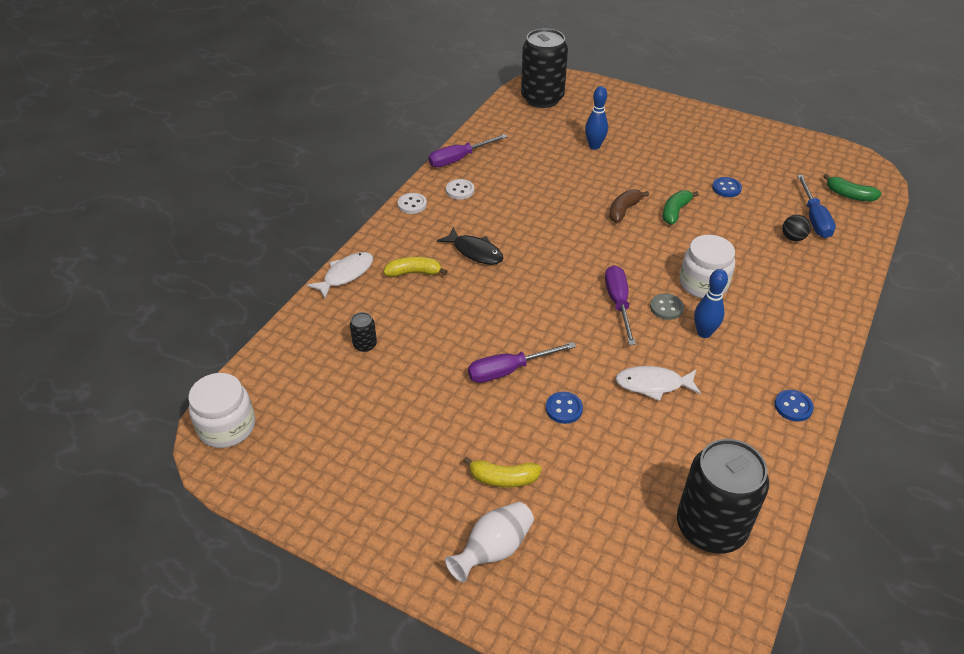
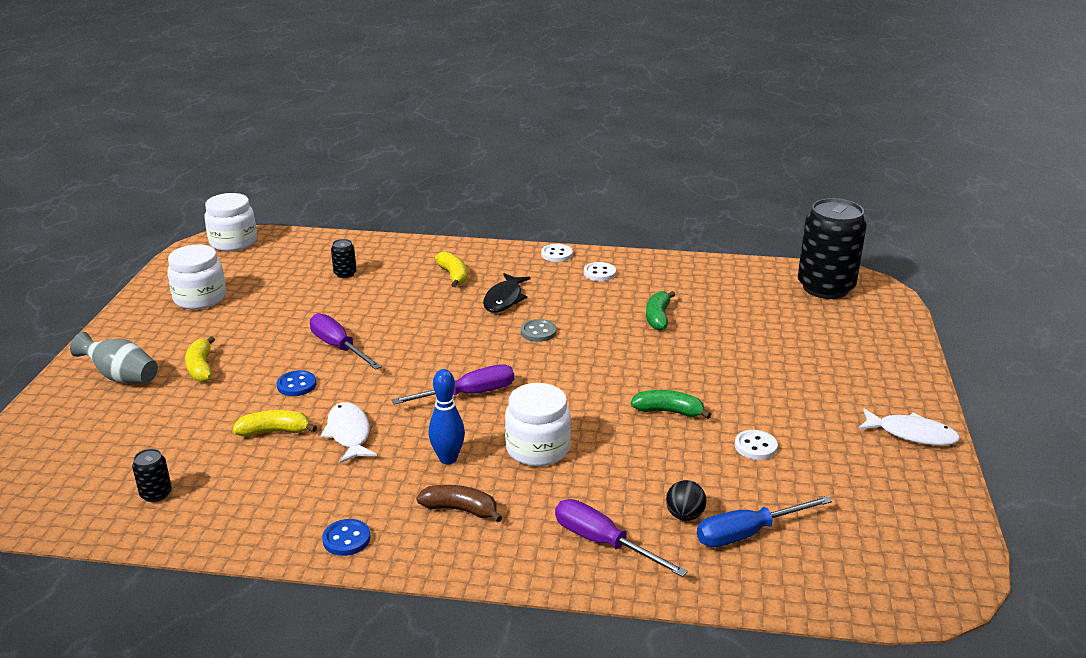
camera: 70 degrees right, 15 degrees down
white fish [307,252,373,299] -> white fish moved to [858,408,960,446]
purple screwdriver [428,134,508,167] -> purple screwdriver moved to [555,499,688,577]
white vase [445,502,534,583] -> grey vase [70,332,158,383]
blue bowling pin [585,86,608,150] -> none
brown banana [609,189,649,223] -> brown banana moved to [416,485,502,522]
grey button [650,293,684,320] -> grey button moved to [521,319,556,342]
black can [677,439,769,554] -> black can [132,449,172,502], size x0.41
blue button [712,177,742,197] -> white button [735,430,778,460]
green banana [823,174,882,201] -> green banana moved to [646,291,675,330]
none -> white jar [167,245,226,310]
none -> yellow banana [232,410,317,437]

